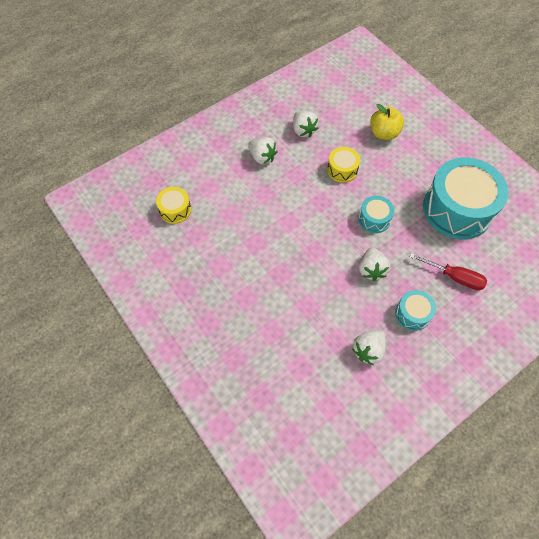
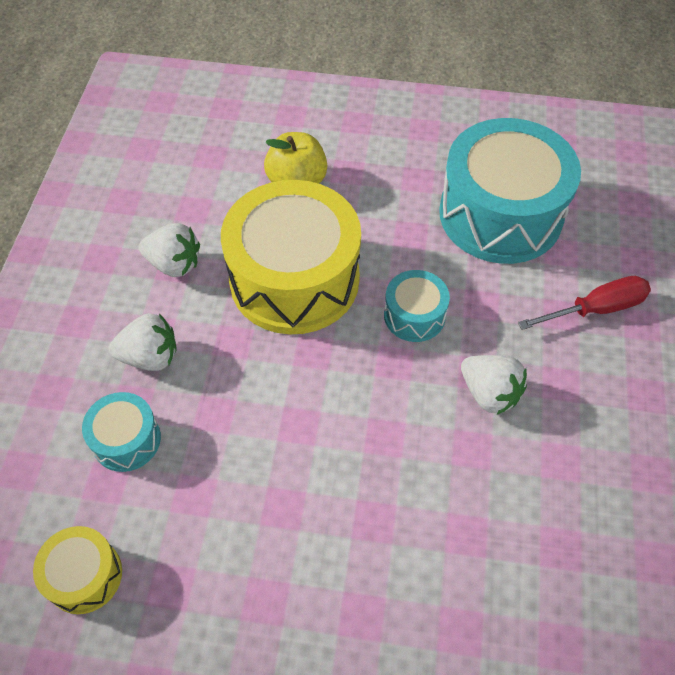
camera: 45 degrees left, 5 degrees down
yellow drum [327,147,360,183] -> yellow drum [221,180,361,334], size x2.16
white strawberry [352,330,386,365] -> none
turquoise drum [395,290,436,331] -> turquoise drum moved to [82,392,161,472]

